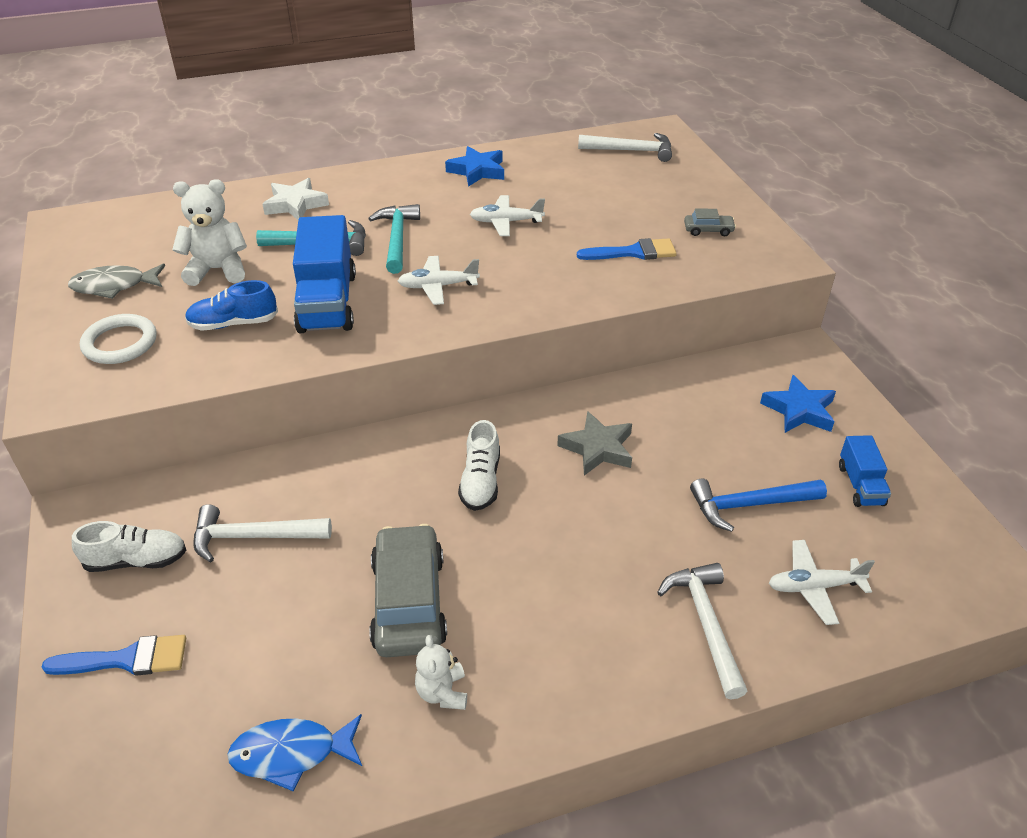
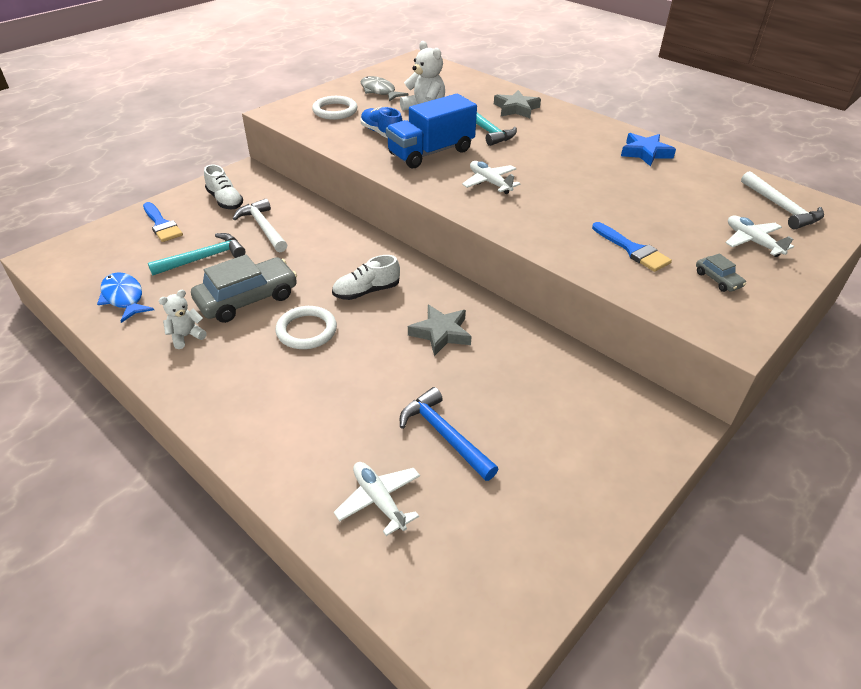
camera: 60 degrees right, 0 degrees up
white star [262,178,329,220] -> grey star [494,90,541,118]
turquoise hammer [368,204,420,274] -> turquoise hammer moved to [148,233,246,275]
white plane [470,195,545,236] -> white plane moved to [725,216,794,257]
white hammer [657,563,748,700] -> none
blue star [760,375,836,433] -> none
blue truck [839,435,891,507] -> none
none -> white ring [276,306,337,349]

